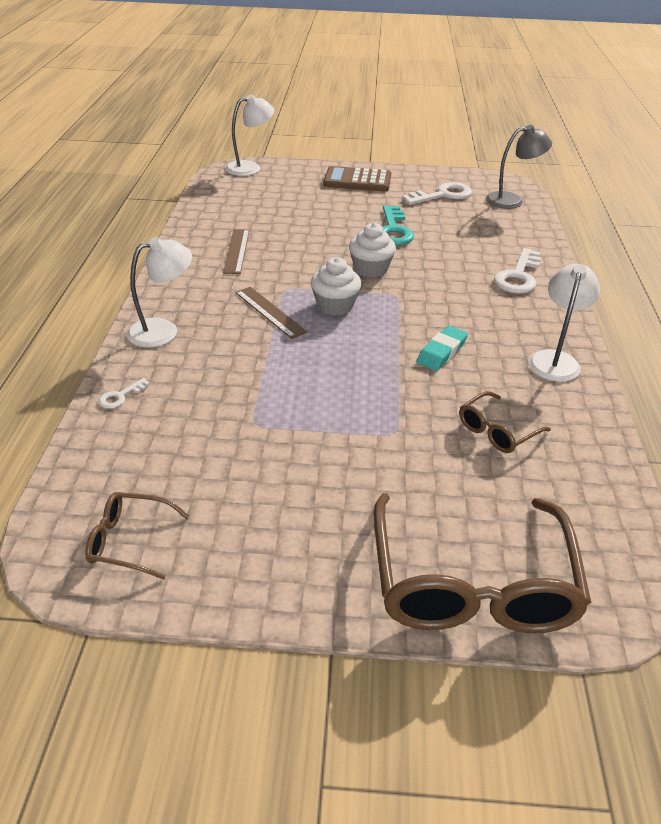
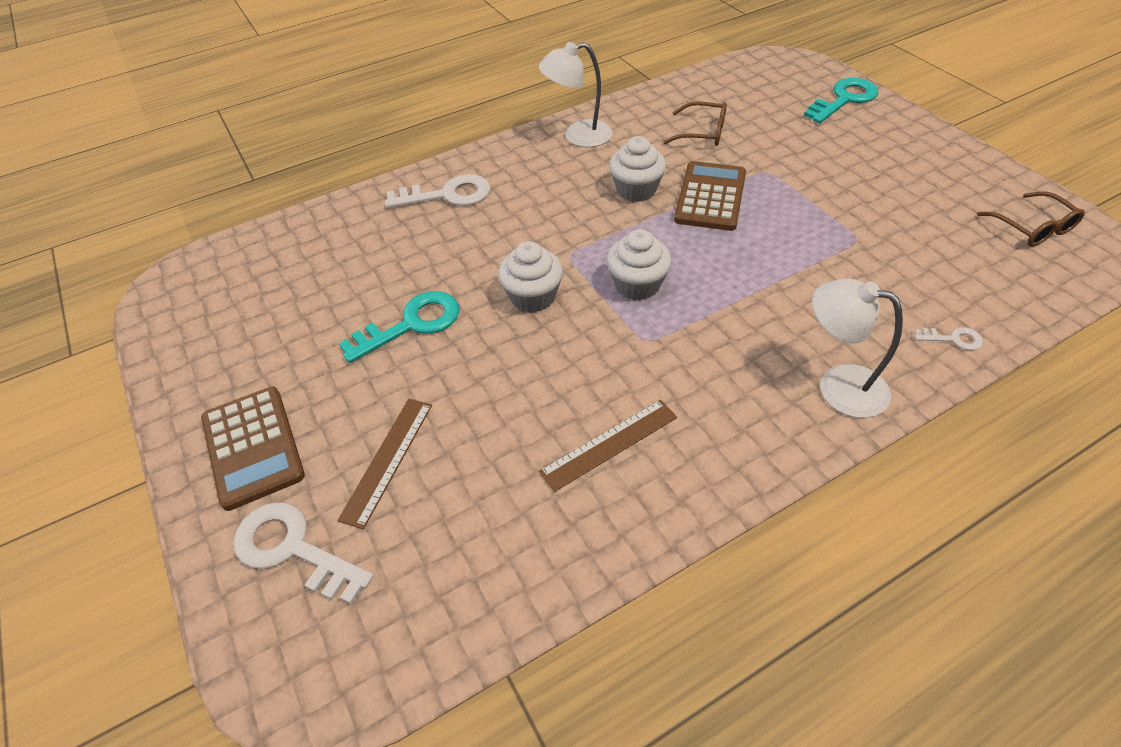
camera: 120 degrees left, 10 degrees up
white lamp [226,95,275,176] -> none
brown ruler [235,287,307,339] -> brown ruler moved to [337,399,432,529]
brown glasses [374,493,591,633] -> turquoise key [804,78,879,123]
white key [402,182,472,205] -> white key moved to [233,502,374,605]
turquoise eraser [417,326,468,371] -> white cupcake [609,136,666,202]
grey lamp [486,125,552,209] -> none
none -> brown calculator [674,161,746,231]

